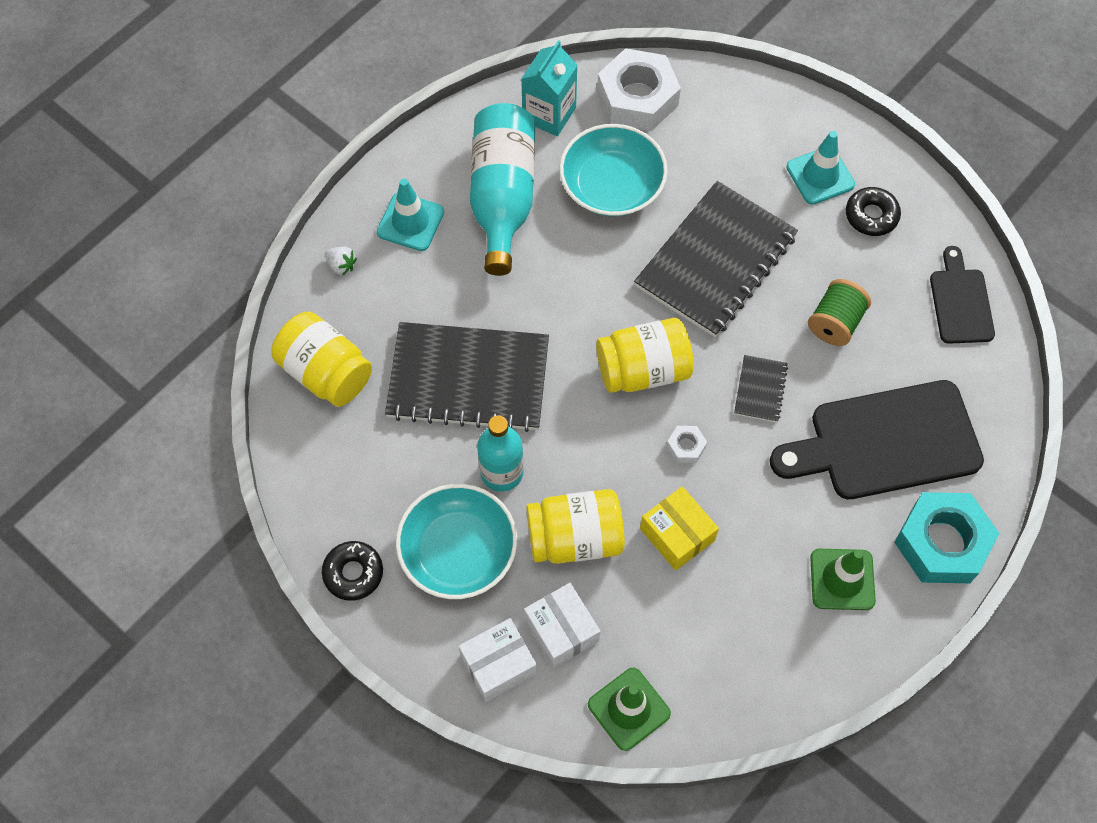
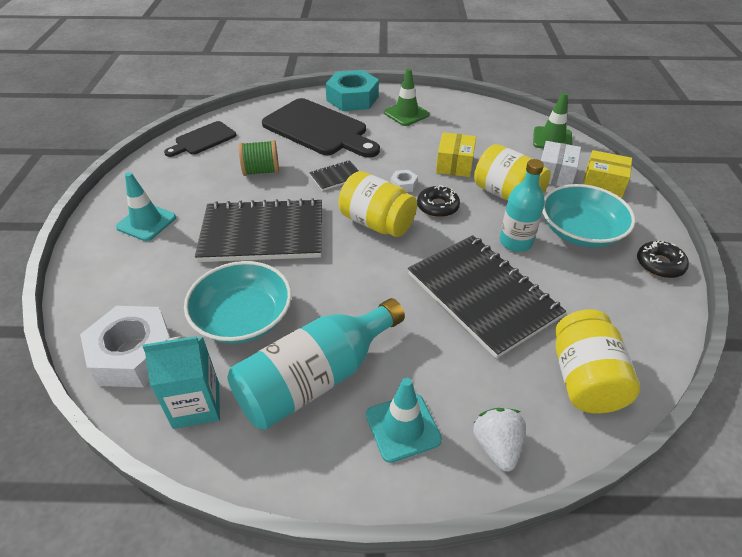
camera: 130 degrees left, 20 degrees down
white strawberry [325,247,357,276] -> white strawberry [473,408,526,472], size x1.57
white box [459,618,537,702] -> yellow box [583,150,632,198]
black donut [846,187,901,236] -> black donut moved to [417,185,460,217]

